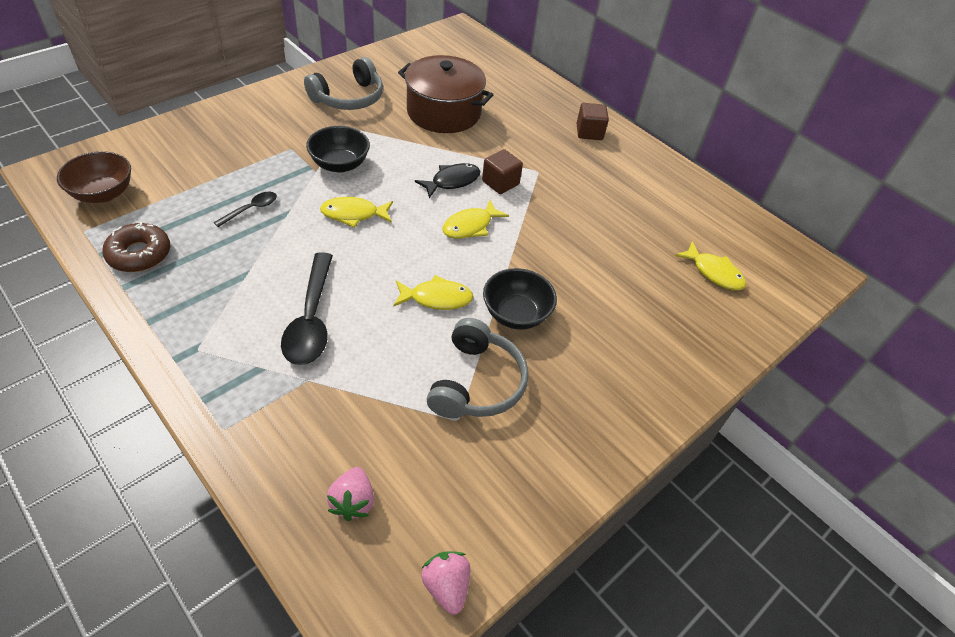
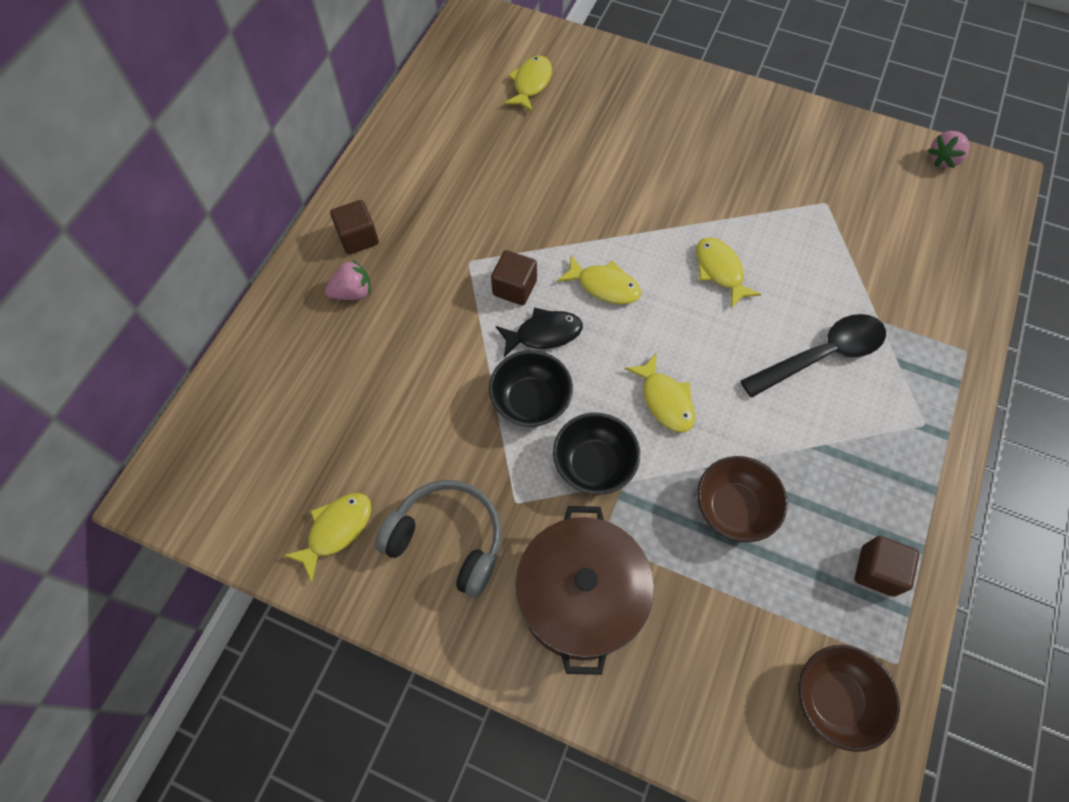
camera: 110 degrees left, 15 degrees up
brown donut [102,222,170,272] -> brown cube [855,536,919,597]
black spoon [214,192,277,227] -> brown bowl [697,456,788,542]
pink strawberry [327,467,374,521] -> pink strawberry moved to [325,259,371,300]
brown pot [398,55,493,133] -> brown pot moved to [515,506,654,675]
black fish [415,163,481,198] -> black fish turned 135 degrees clockwise [496,308,583,357]
grey headphones [427,318,529,419] -> none
black bowl [483,268,557,330] -> black bowl moved to [489,350,573,427]
none -> yellow fish [283,493,371,582]

